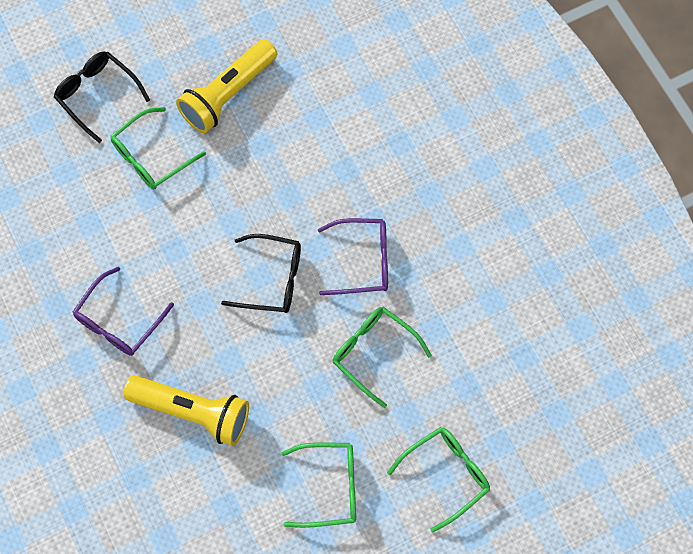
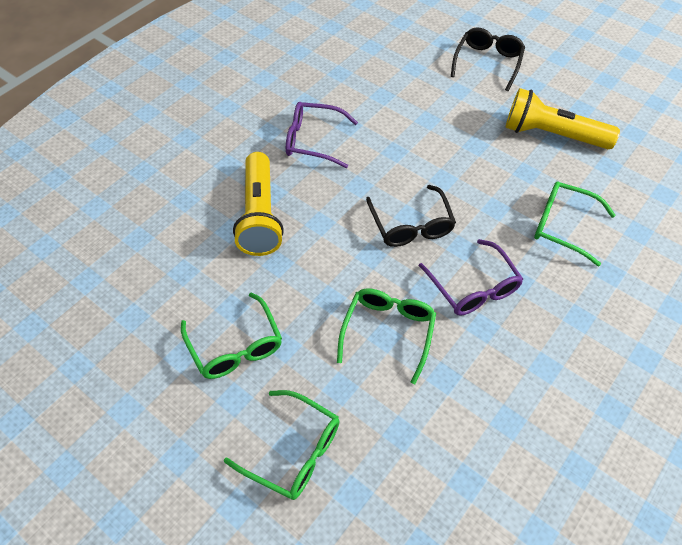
camera: 65 degrees right, 15 degrees down
green glasses [110,107,206,189] -> green glasses moved to [534,182,616,266]

